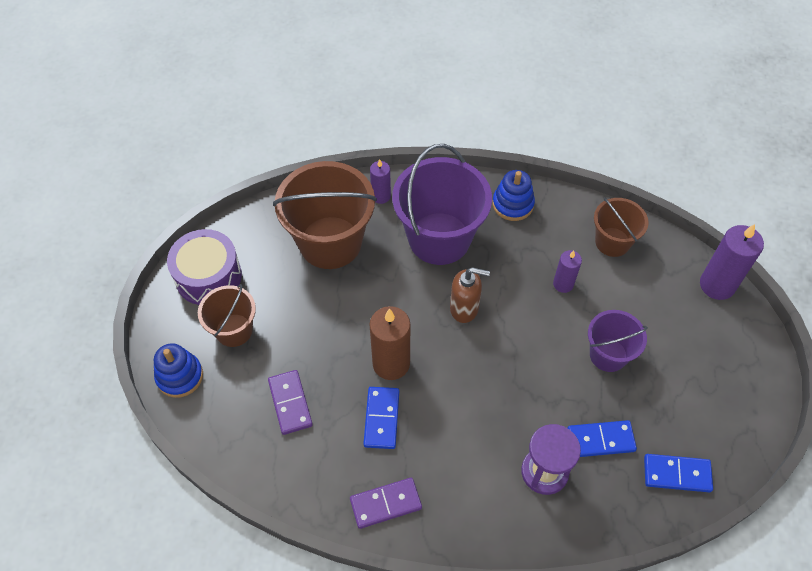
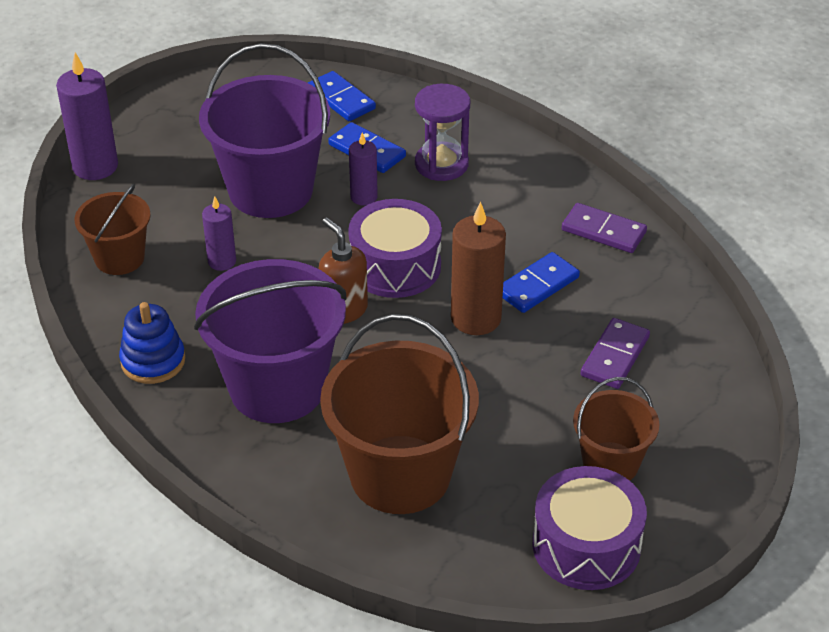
camera: 135 degrees left, 15 degrees down
blue stacking toy [154,343,203,398] -> none
purple candle [370,159,391,204] -> purple candle moved to [349,132,378,205]
purple bucket [588,310,648,372] -> purple bucket [199,43,330,218], size x1.79
none -> purple drum [348,199,442,298]

